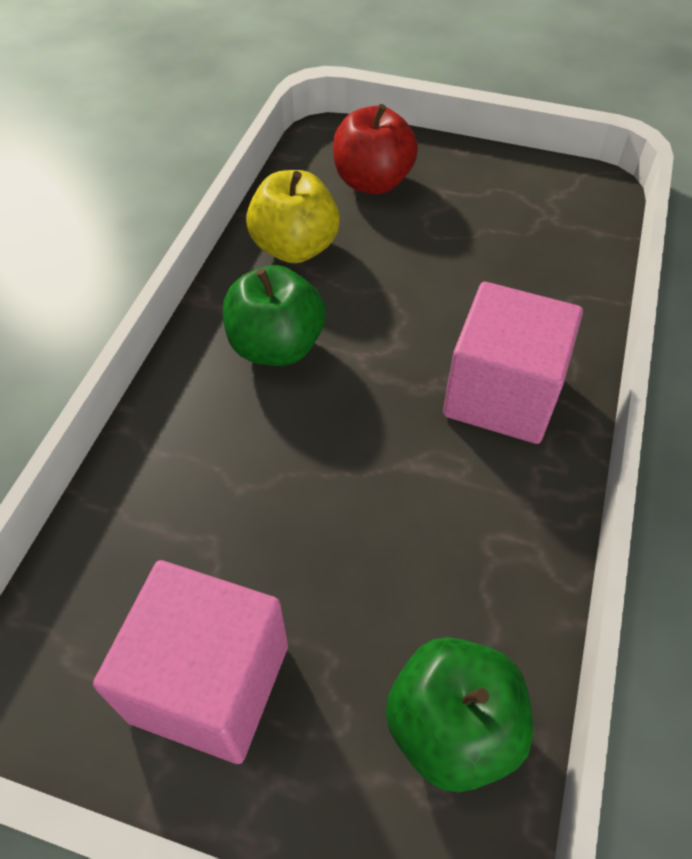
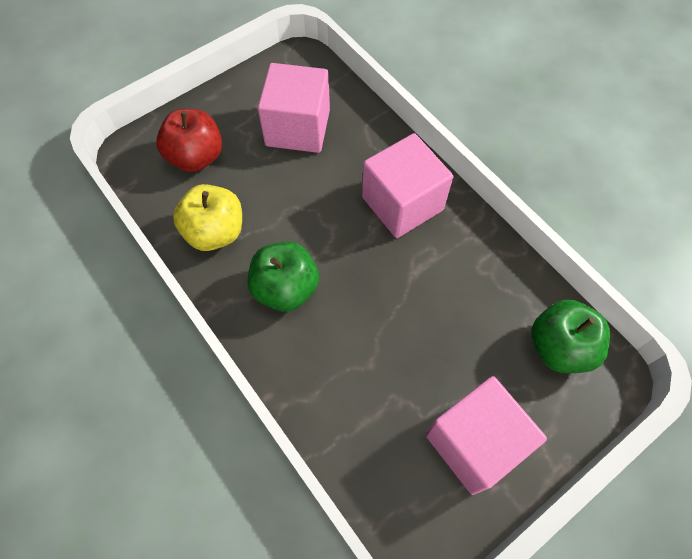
camera: 55 degrees left, 10 degrees up
none -> pink cube [258,63,330,153]

